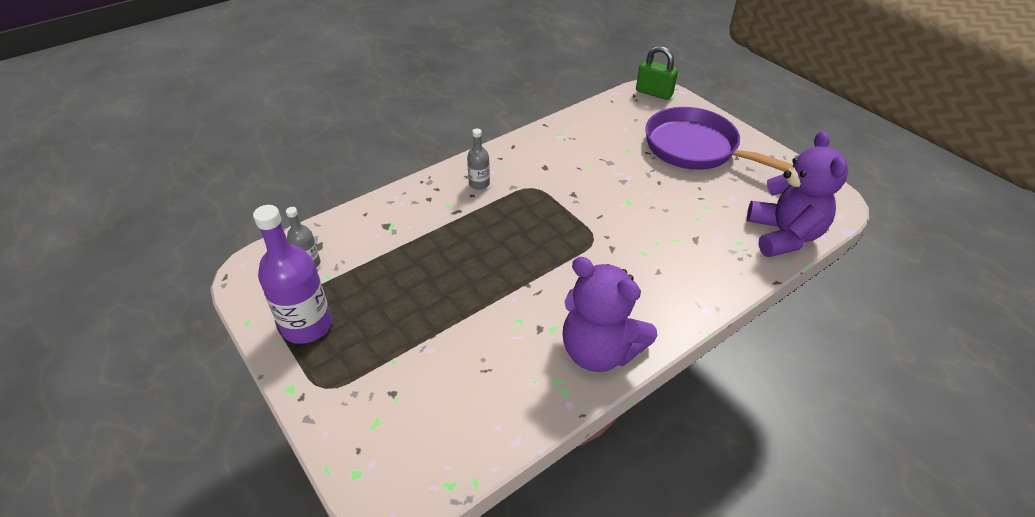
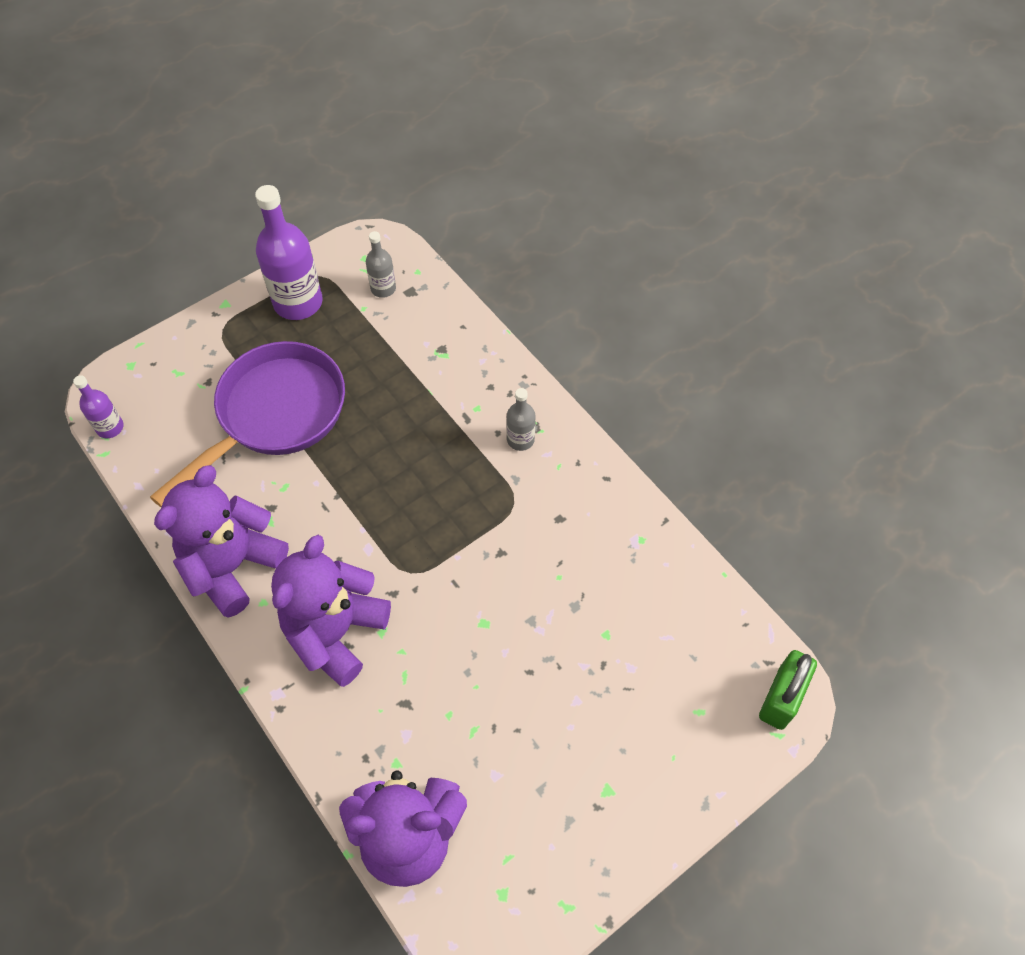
camera: 90 degrees right, 15 degrees up
purple pan [645,107,793,172] -> purple pan moved to [150,341,345,507]
none -> purple bottle [73,375,124,438]
none -> purple teddy bear [271,535,391,687]

